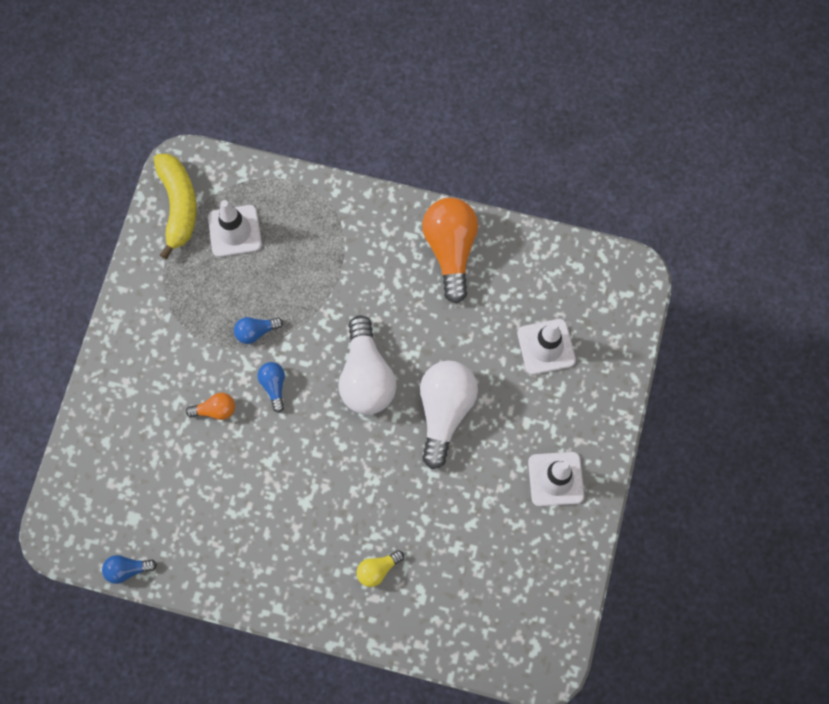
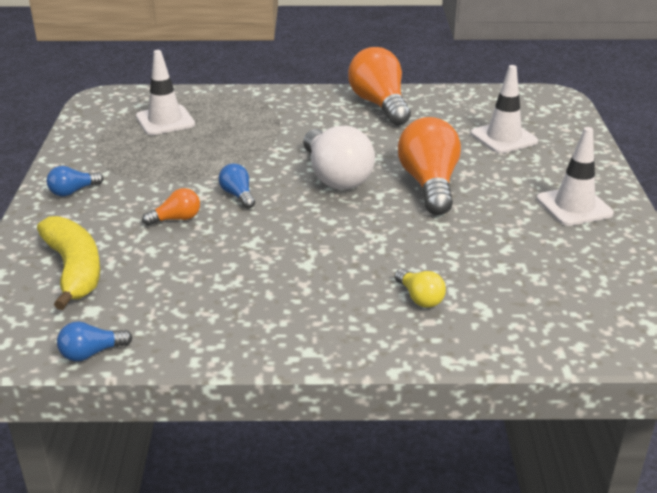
camera: 15 degrees left, 40 degrees down
yellow banana [154,154,197,259] -> yellow banana moved to [37,216,100,310]
blue light bulb [234,317,283,344] -> blue light bulb moved to [47,166,103,197]
yellow light bulb [357,550,404,587] -> yellow light bulb turned 75 degrees counterclockwise [395,269,446,307]
white light bulb [420,360,478,469] -> orange light bulb [398,117,461,215]

